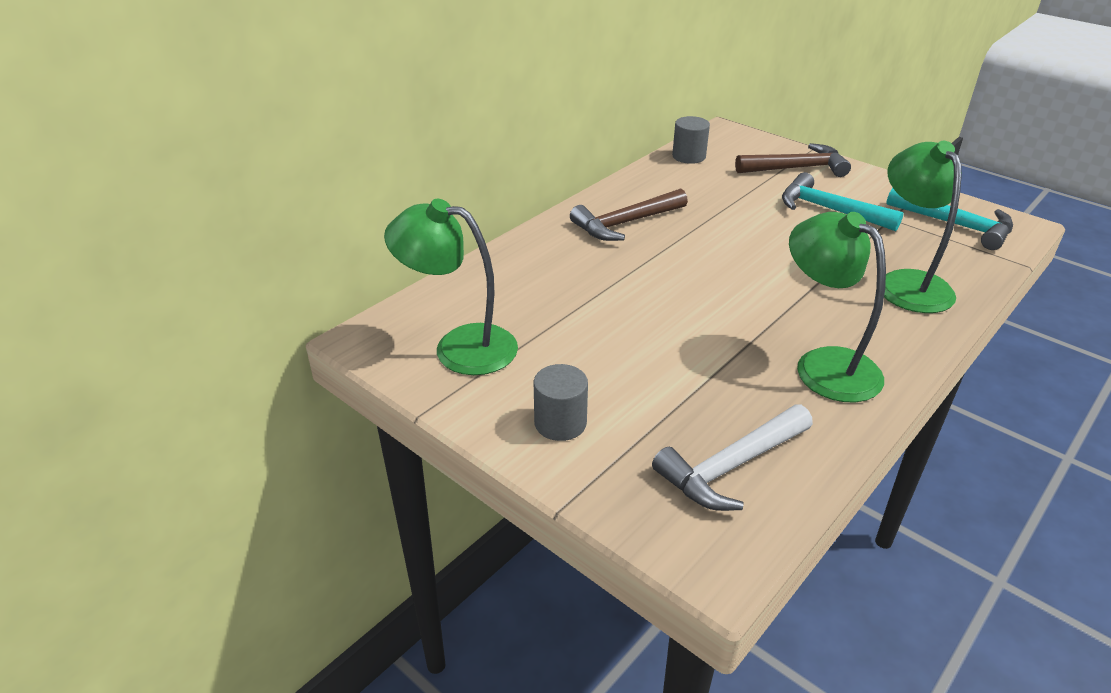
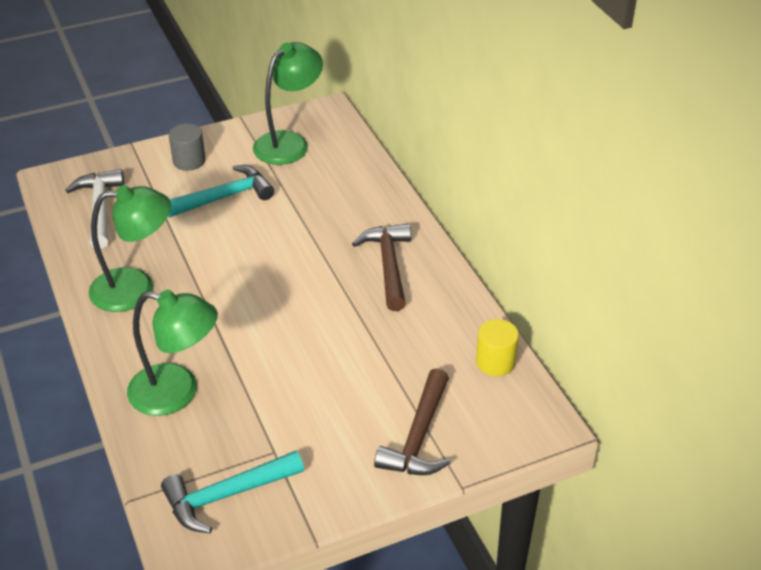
camera: 115 degrees right, 5 degrees up
grey cylinder [672,116,710,164] -> yellow cylinder [476,319,519,376]
turquoise hammer [782,172,904,231] -> turquoise hammer moved to [168,165,274,217]

